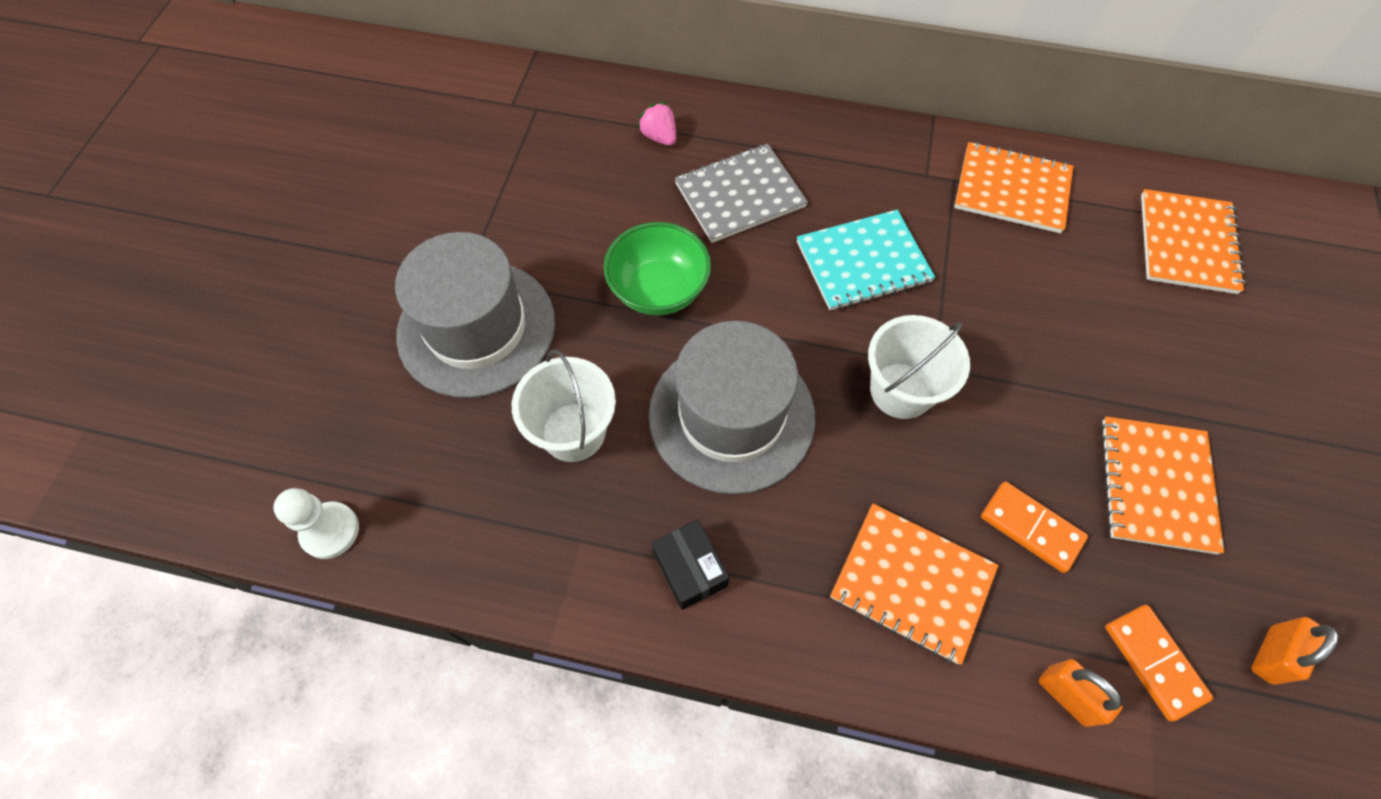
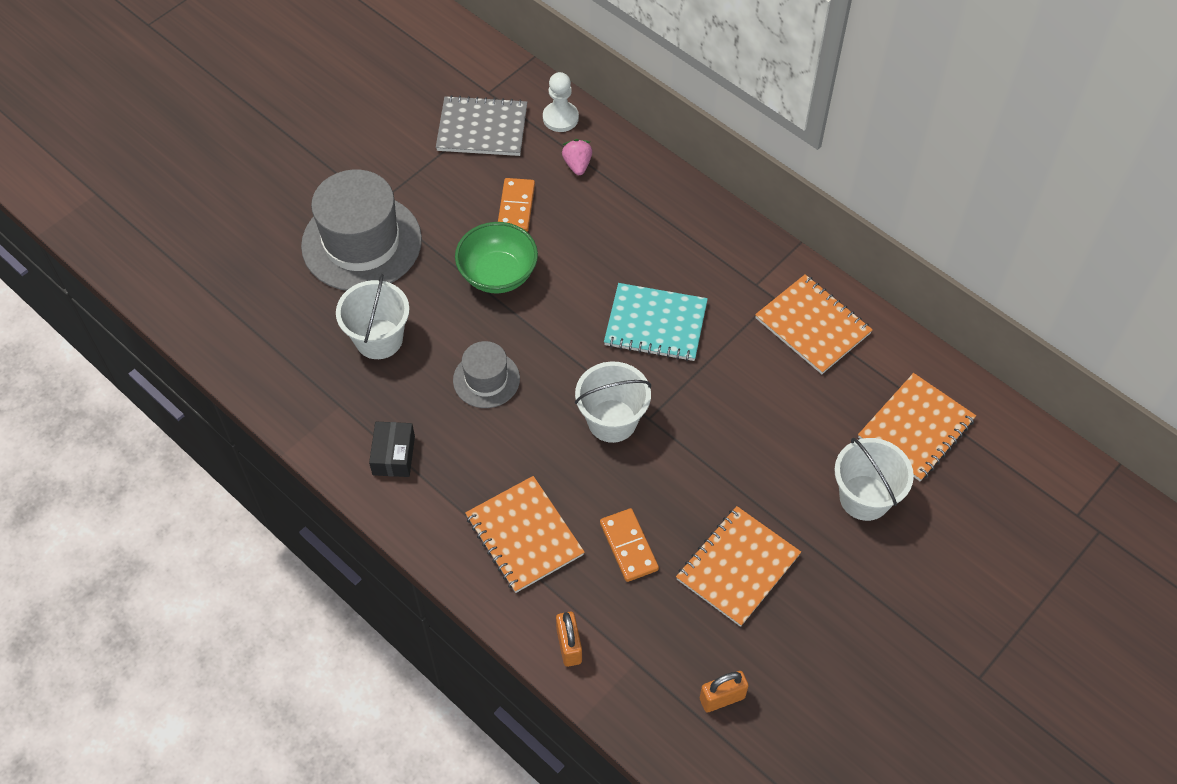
camera: 30 degrees right, 5 degrees down
white pawn [273,488,359,559] -> white pawn moved to [543,72,579,132]
grey hat [649,321,815,494] -> grey hat [453,341,520,408], size x0.53
grey notebook [675,144,808,243] -> grey notebook moved to [436,95,527,156]
orange domino [1105,605,1213,721] -> orange domino moved to [498,178,535,232]
none -> white bucket [834,438,914,521]

